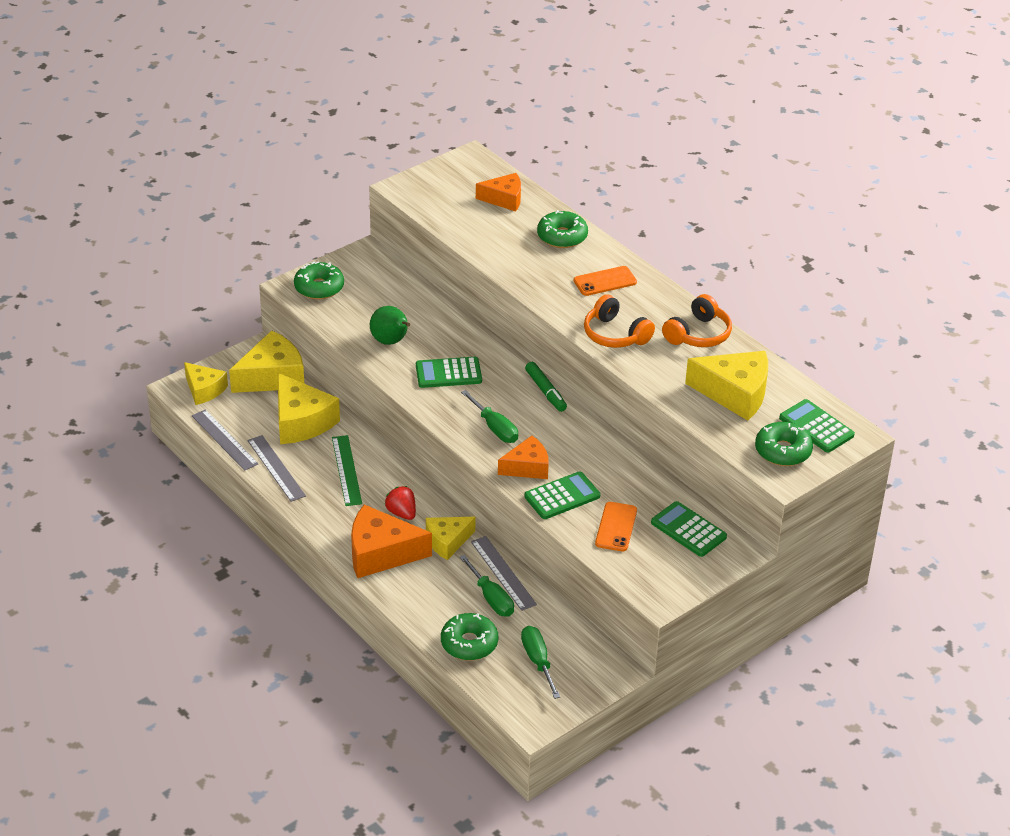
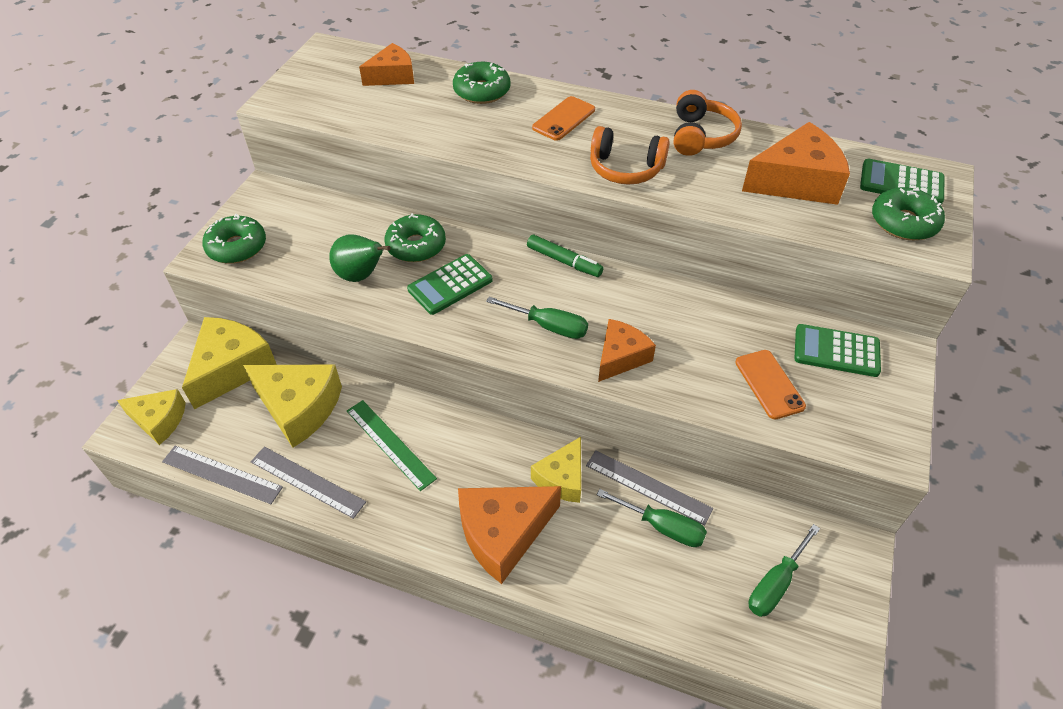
camera: 30 degrees left, 10 degrees up
red strawberry [385,486,416,520] -> none
green donut [441,613,498,660] -> green donut moved to [385,213,446,262]
green screwdriver [521,626,560,699] -> green screwdriver turned 90 degrees counterclockwise [748,524,820,617]
green calculator [524,471,600,519] -> none
yellow cheese [685,351,768,421] -> orange cheese [742,122,850,205]

